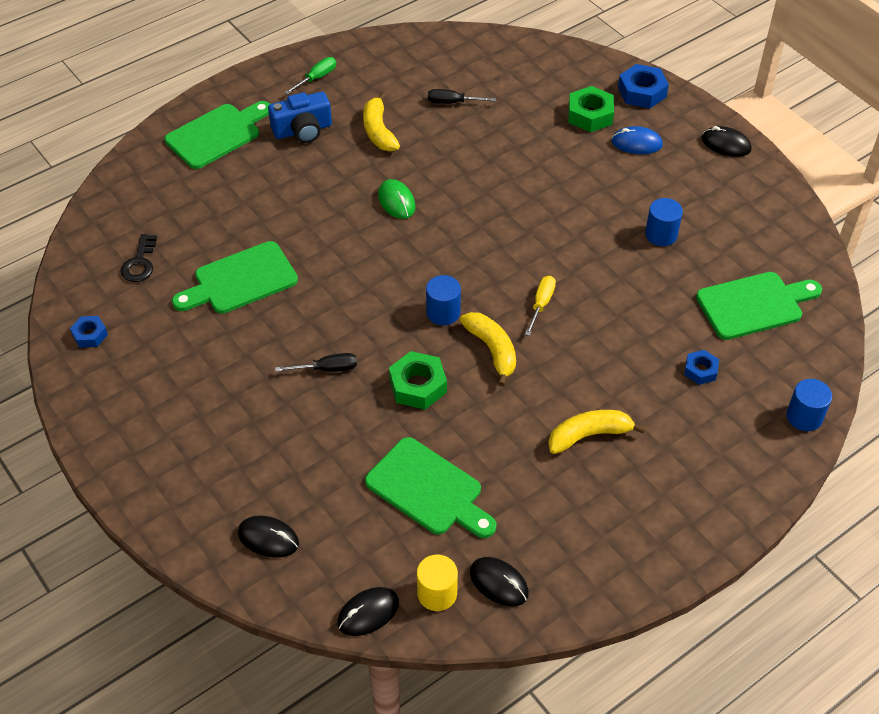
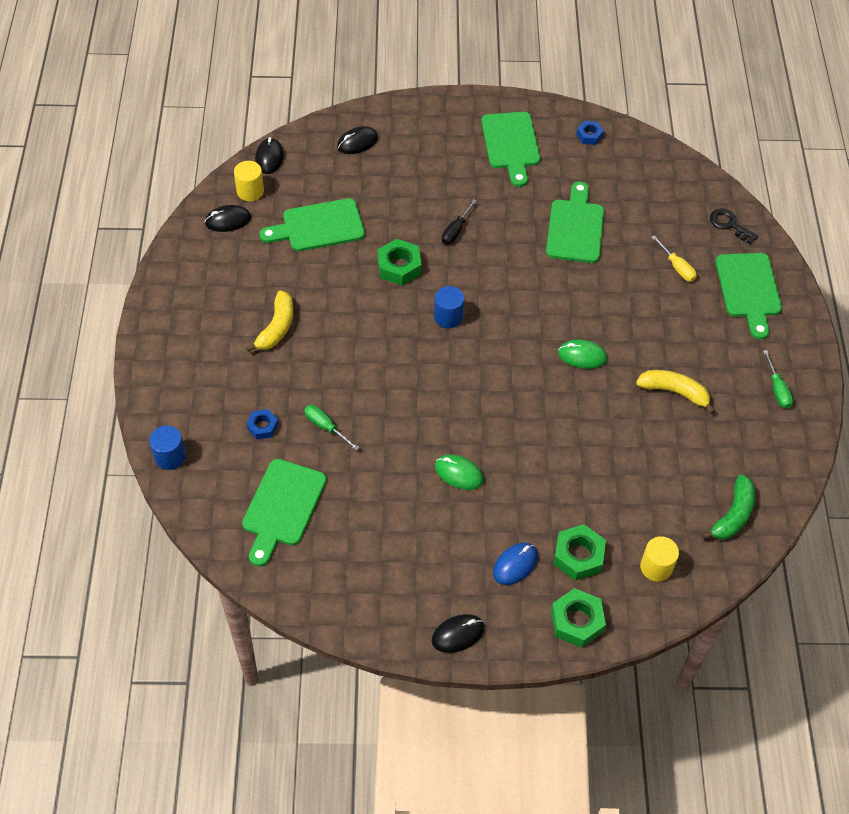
camera: 125 degrees right, 5 degrees up
black key [120,234,157,282] -> black key moved to [710,209,758,244]
blue camera [268,92,332,143] -> none
black screwdriver [428,89,496,104] -> none
yellow banana [460,312,516,386] -> none
yellow screwdriver [525,276,556,336] -> yellow screwdriver moved to [651,235,697,281]
blue nut [618,64,669,109] -> green nut [551,588,606,648]
blue cylinder [645,198,683,246] -> none
none -> green screwdriver [304,405,359,451]
none -> green mouse [435,455,484,490]
none -> green cutting board [481,112,540,187]
none -> yellow cylinder [640,536,679,582]
none -> green banana [701,474,756,540]

